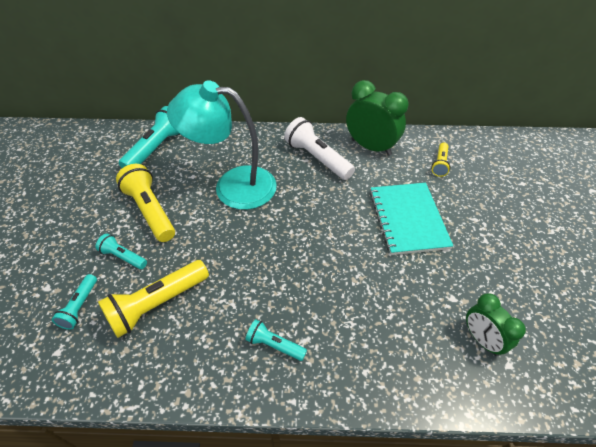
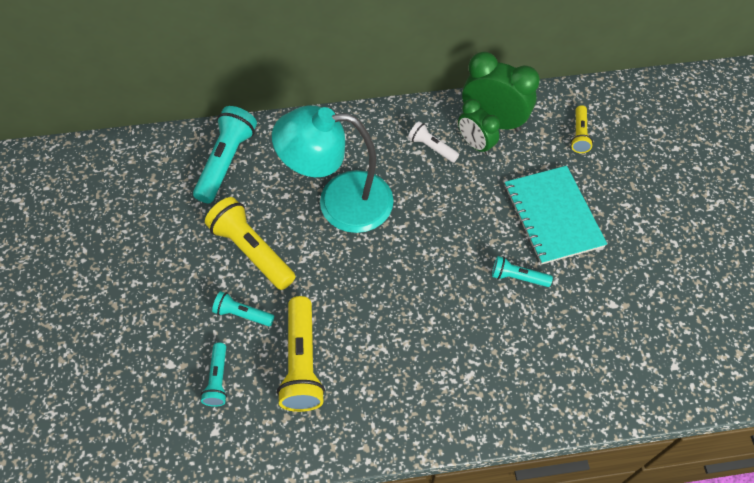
camera: 10 degrees left, 10 degrees up
yellow flashlight [98,260,209,338] -> yellow flashlight turned 45 degrees counterclockwise [277,296,325,412]
turquoise flashlight [246,319,307,361] -> turquoise flashlight moved to [492,256,553,287]
white flashlight [284,117,355,180] -> white flashlight [408,121,459,163], size x0.55
green clock [466,293,526,356] -> green clock moved to [458,99,500,155]

